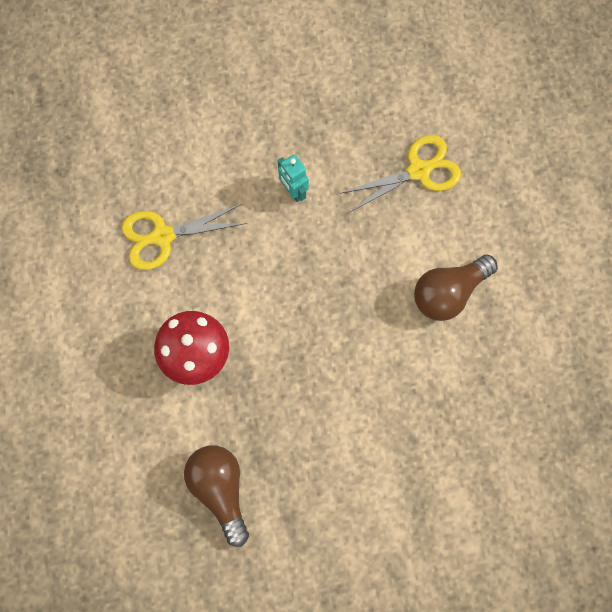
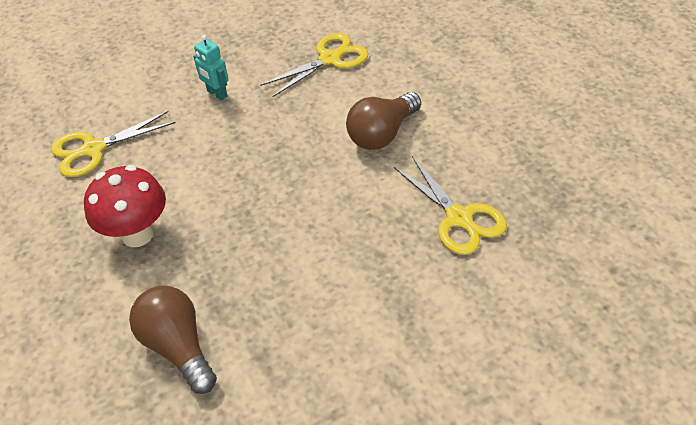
camera: 10 degrees left, 25 degrees down
none -> yellow scissors [394,156,507,255]

